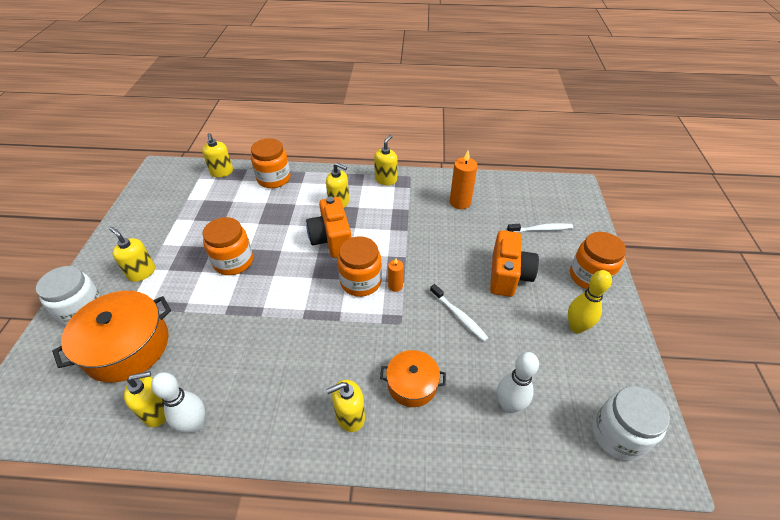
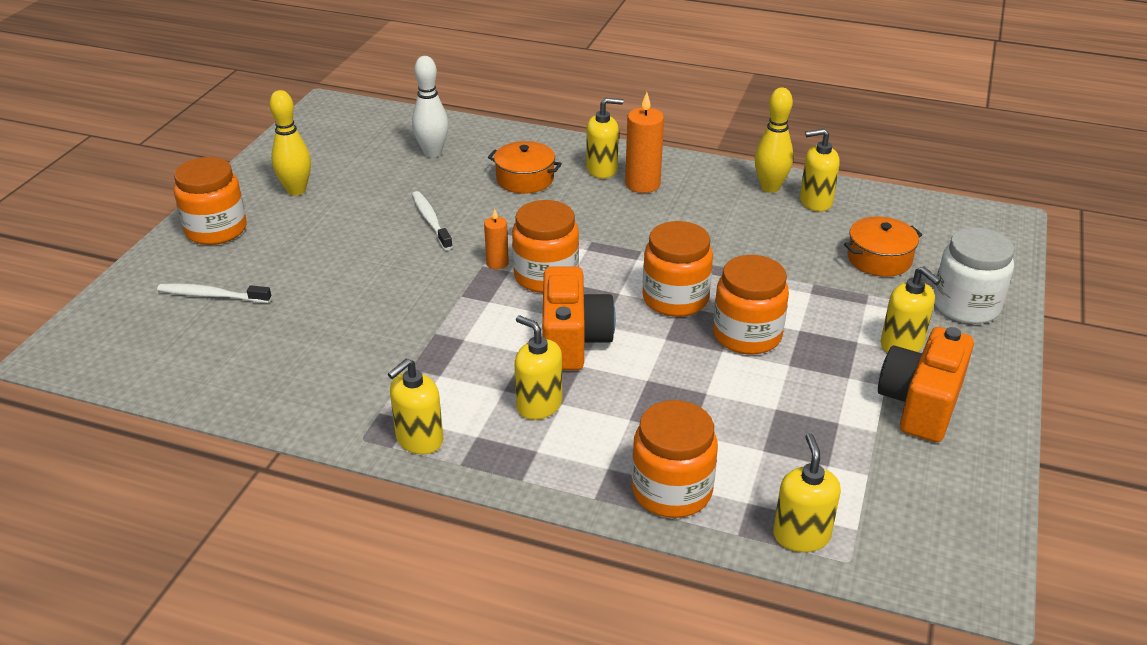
camera: 165 degrees left, 10 degrees down
orange pot [52,291,171,383] -> orange pot [844,216,922,277], size x0.58
white bowling pin [151,372,205,433] -> yellow bowling pin [755,88,793,193]
orange candle [450,151,478,209] -> orange candle moved to [625,92,664,193]
orange camera [490,230,539,297] -> orange camera moved to [878,327,974,442]
white jar [592,386,670,461] -> none
none -> orange jar [643,221,713,317]

